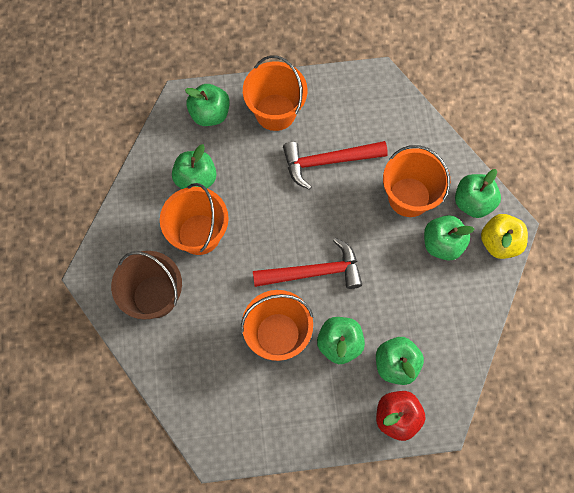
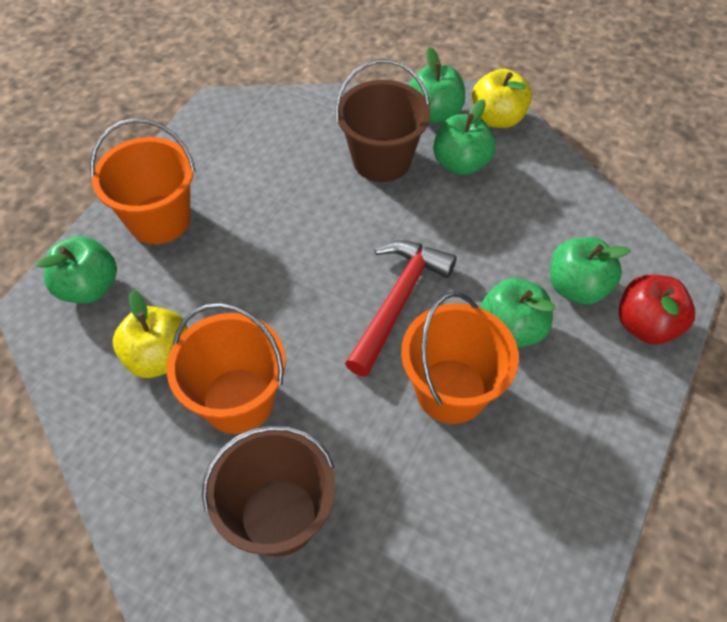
camera: 55 degrees left, 15 degrees down
green apple [172,144,216,189] -> yellow apple [113,290,188,378]
red hammer [283,141,388,190] -> none
orange bucket [383,145,451,217] -> brown bucket [335,59,430,182]

